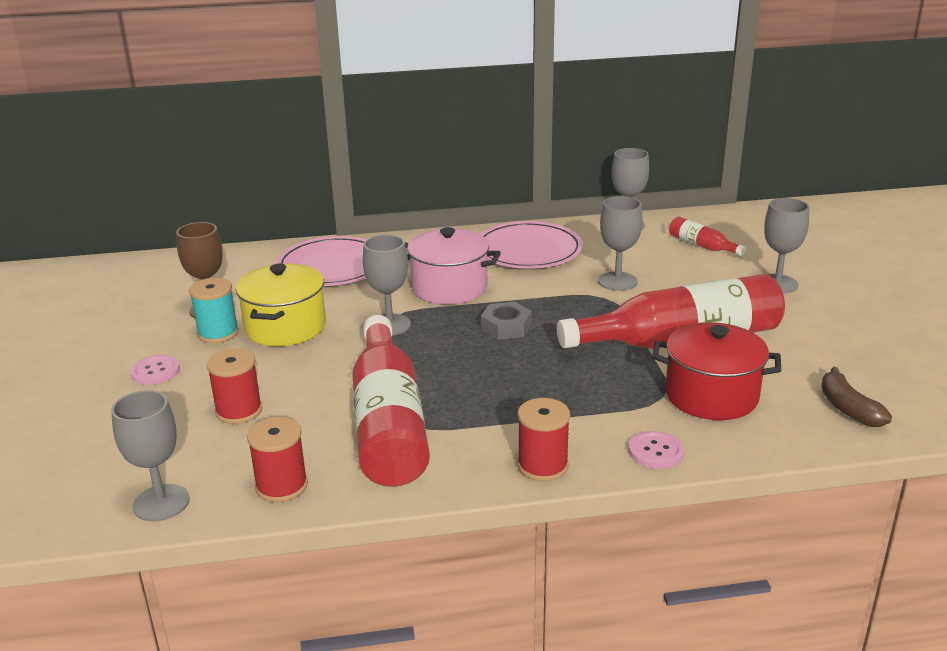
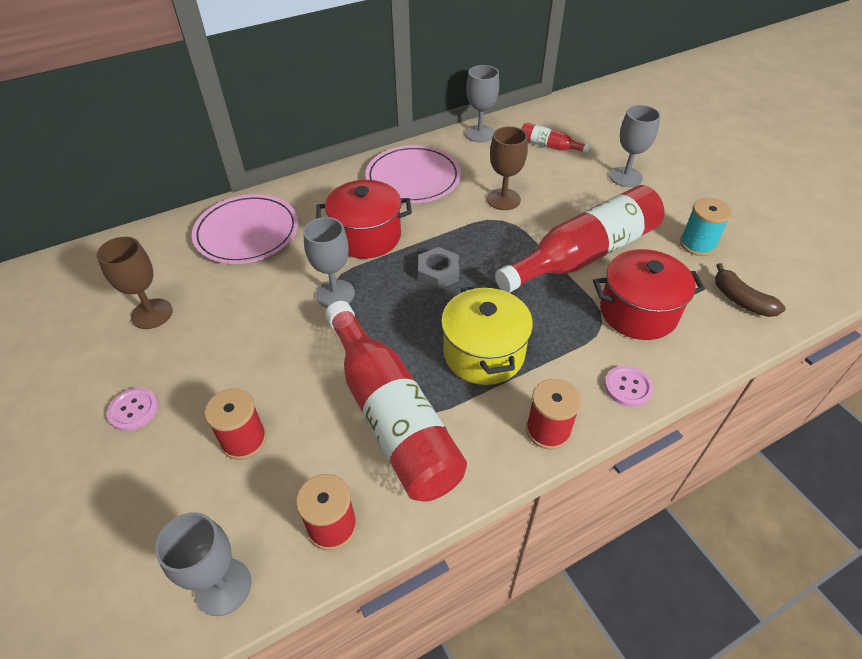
camera: 20 degrees left, 20 degrees up
turquoise spool [189,278,239,343] -> turquoise spool moved to [680,198,732,256]
yellow pot [235,264,326,346] -> yellow pot moved to [441,285,533,385]
pink pot [405,227,501,304] -> red pot [316,180,412,259]
grey goblet [598,196,643,291] -> brown goblet [487,126,528,210]

